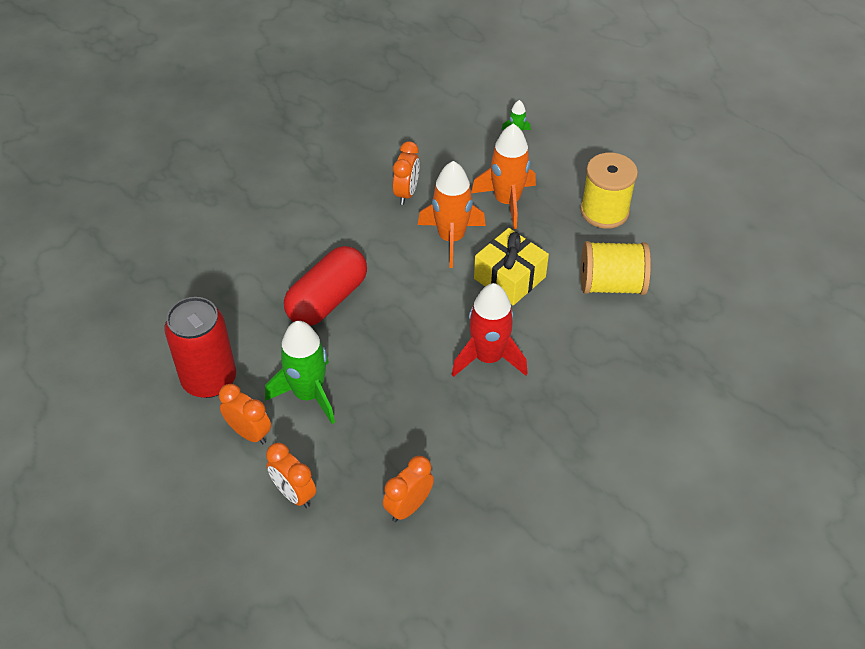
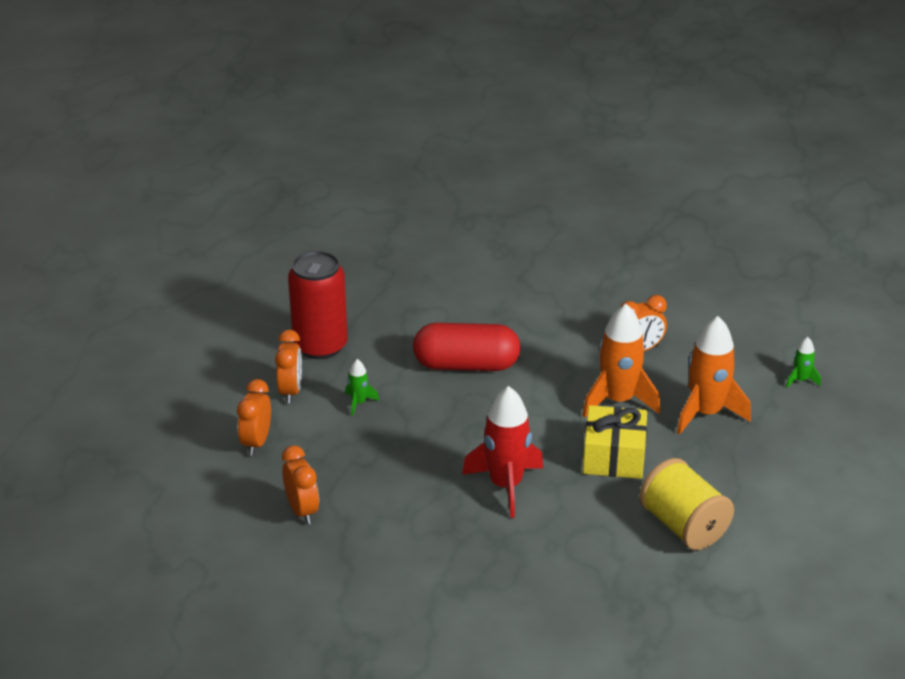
camera: 55 degrees right, 15 degrees down
green rocket [265,321,335,424] -> green rocket [345,359,379,416], size x0.47
orange clock [383,456,434,522] -> orange clock turned 60 degrees clockwise [282,445,319,524]
yellow spool [580,153,638,229] -> none

